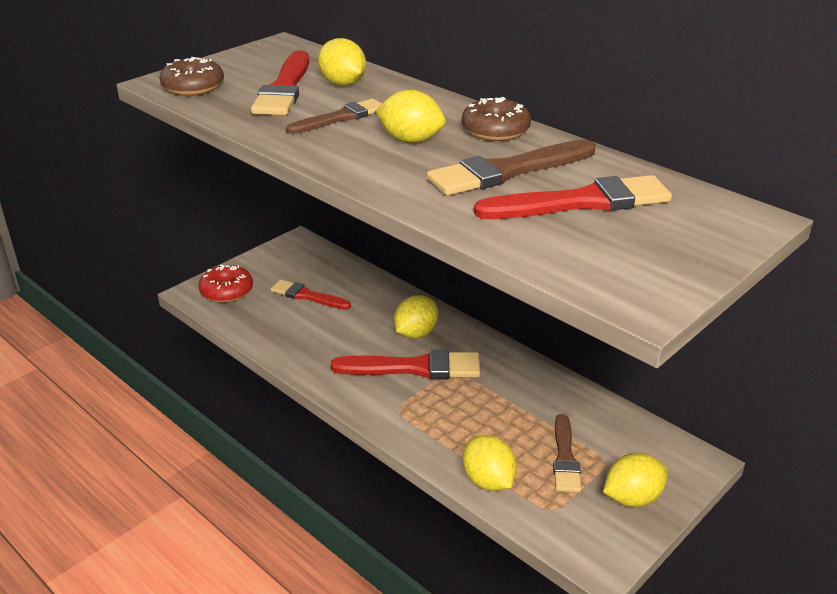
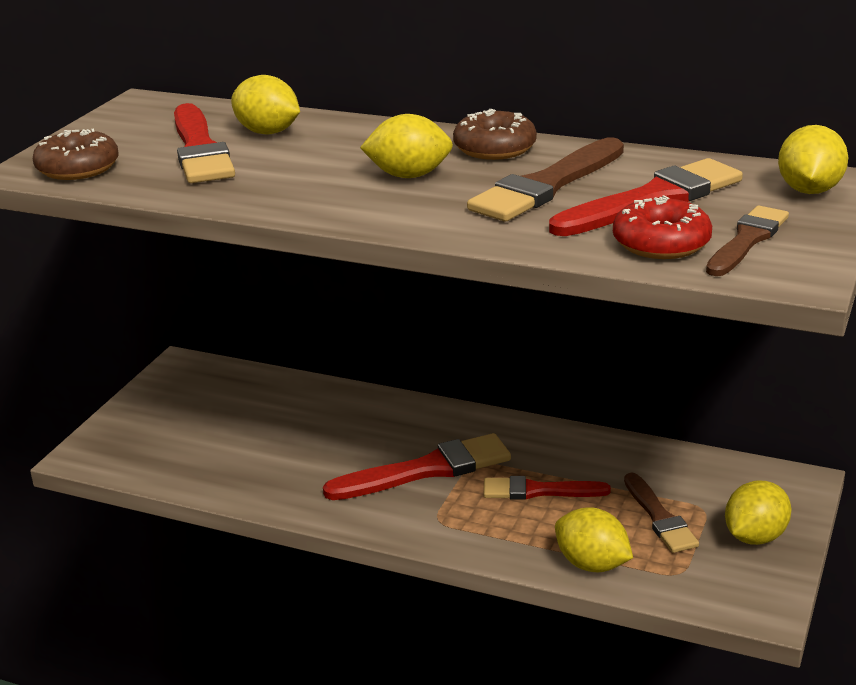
camera: 20 degrees left, 5 degrees down
red donut [198,265,253,303] -> red donut moved to [613,195,712,259]
red brush [271,279,351,310] -> red brush moved to [484,476,611,500]
brown brush [286,99,382,134] -> brown brush moved to [706,205,789,276]
yellow lemon [394,295,438,339] -> yellow lemon moved to [778,125,849,194]

